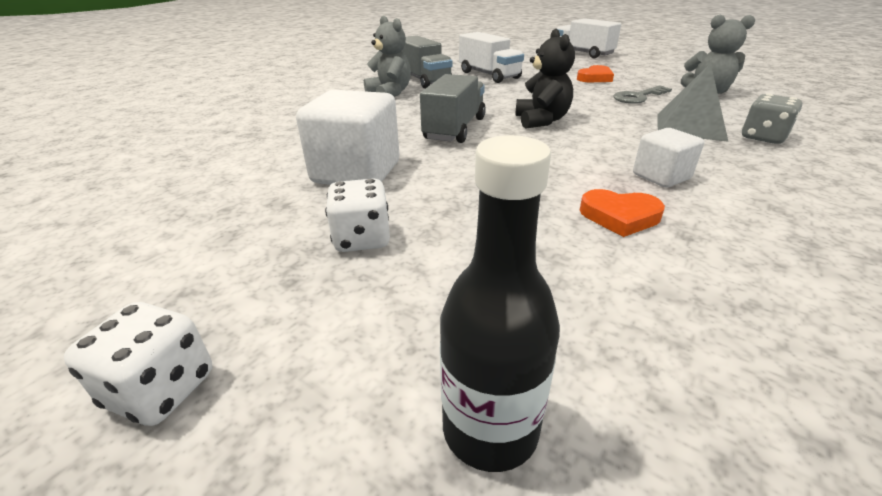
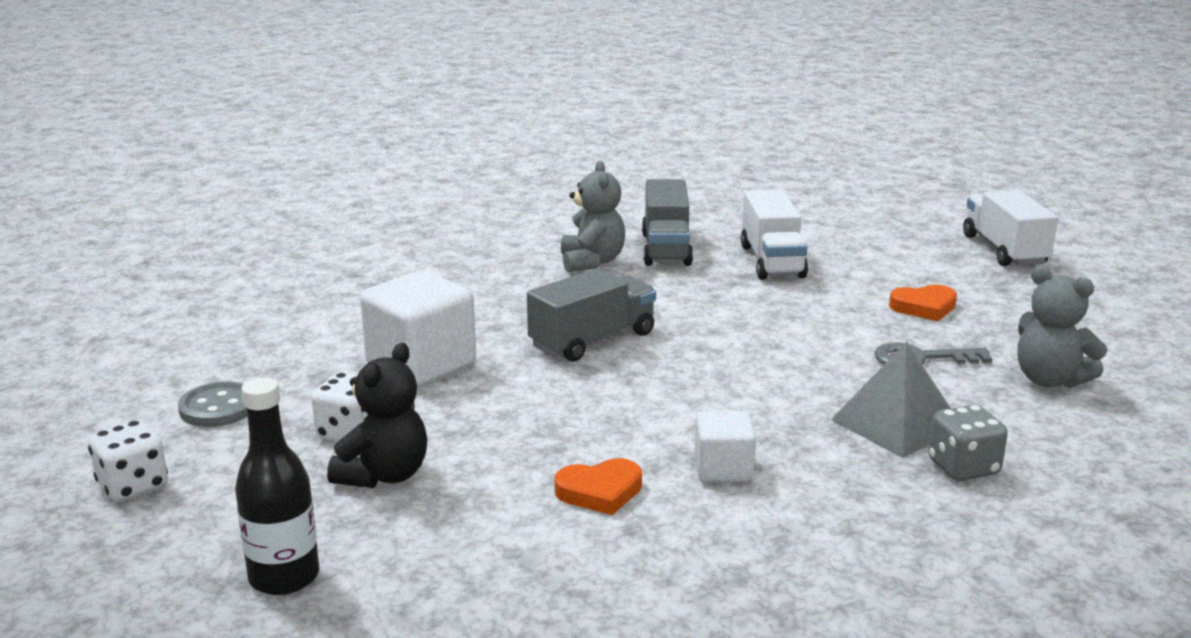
camera: 30 degrees right, 10 degrees down
black teddy bear [515,29,575,128] -> black teddy bear moved to [327,343,427,488]
orange heart [580,189,665,237] -> orange heart turned 60 degrees counterclockwise [554,458,642,515]
none -> grey button [178,382,248,427]

